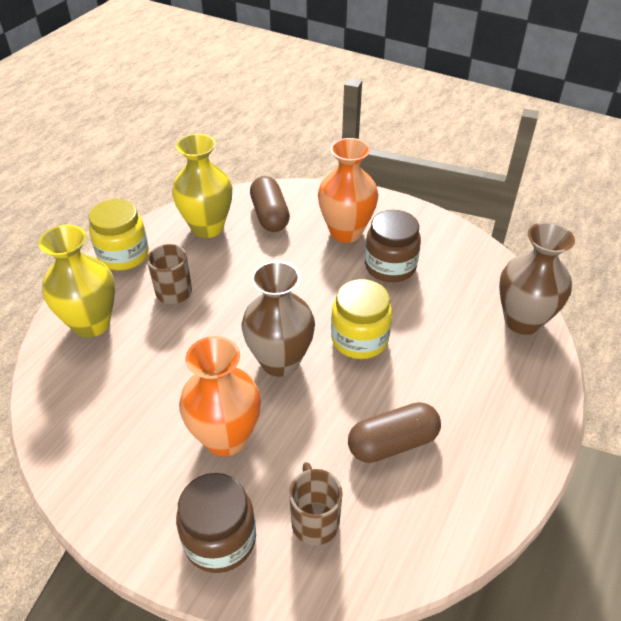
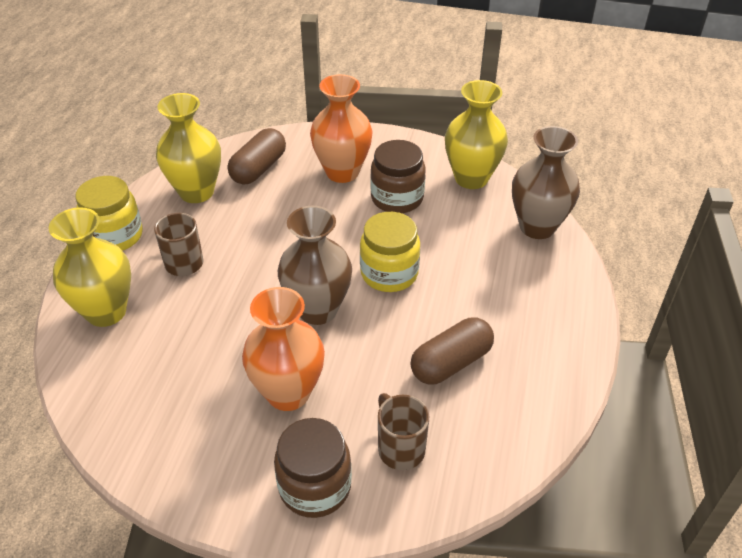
camera: 15 degrees left, 0 degrees up
brown capsule [250,176,290,232] -> brown capsule turned 60 degrees clockwise [228,128,286,185]
none -> yellow vase [445,80,508,189]

